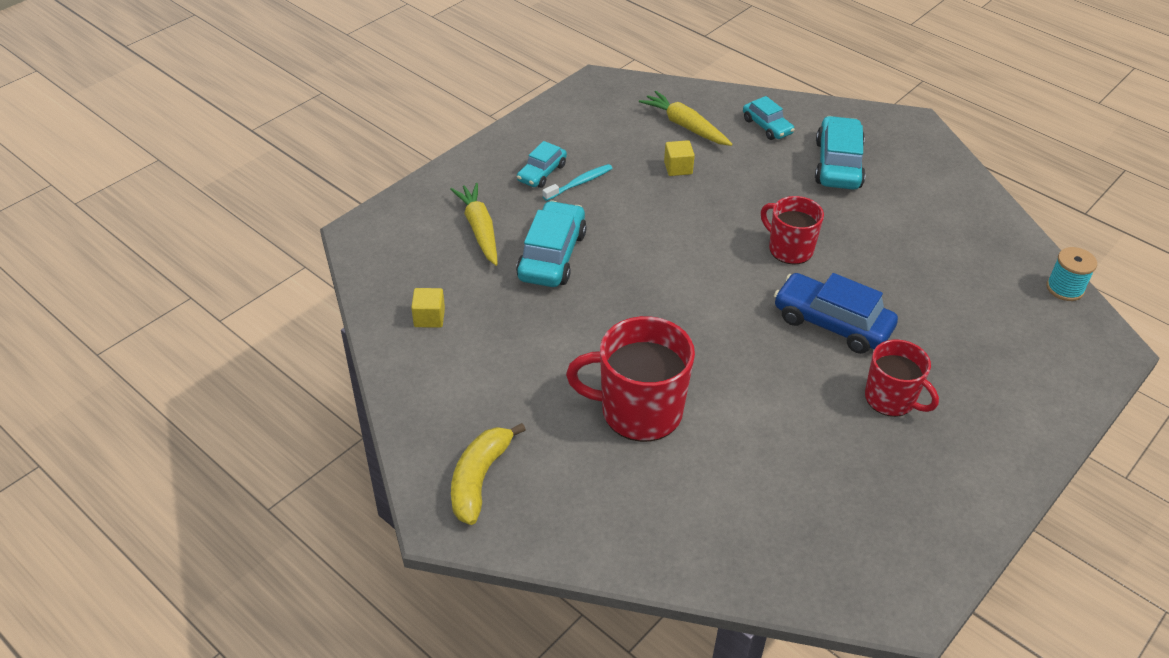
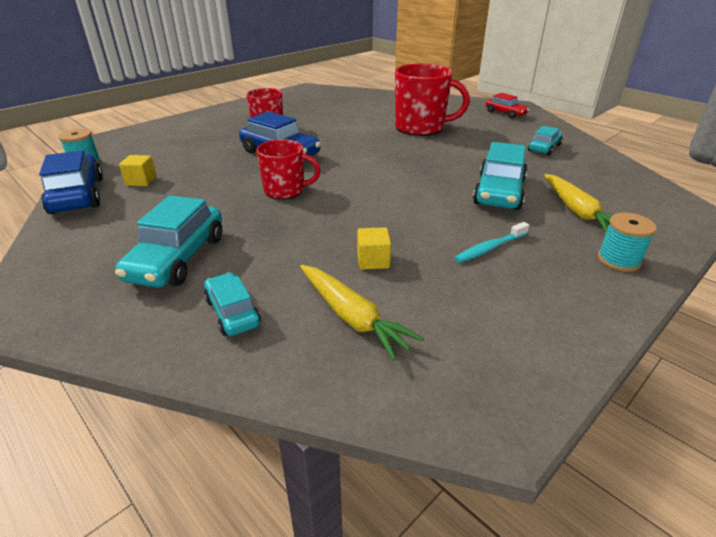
camera: 175 degrees left, 10 degrees down
yellow cube [411,288,445,328] -> yellow cube moved to [119,155,157,186]
yellow banana [451,423,526,525] -> red car [486,93,529,119]
turquoise car [517,141,567,188] -> turquoise car moved to [528,126,563,155]
red mug [761,196,824,265] -> red mug turned 45 degrees counterclockwise [256,139,320,199]
none -> blue car [39,150,103,214]
none -> turquoise spool [597,213,657,272]

